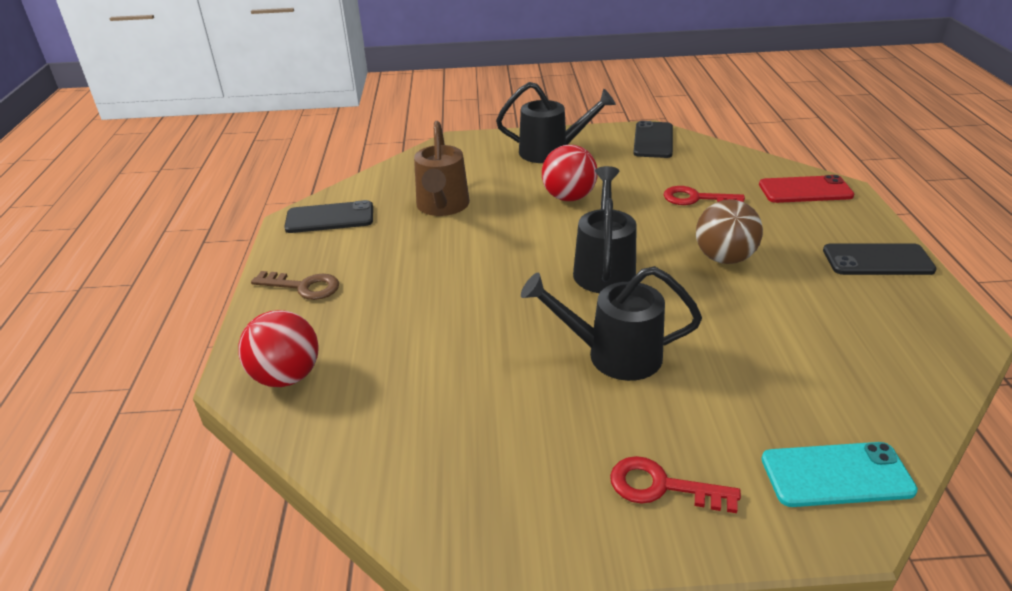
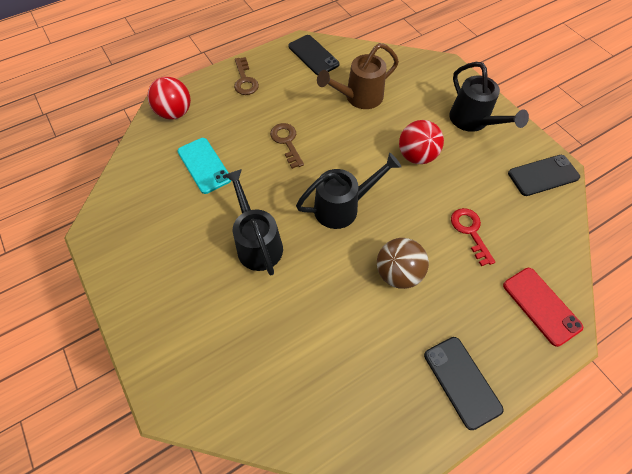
camera: 60 degrees right, 25 degrees up
red key [610,456,741,513] -> none
turquoise phone [761,442,918,507] -> turquoise phone moved to [178,138,231,194]
none -> brown key [270,123,304,169]

